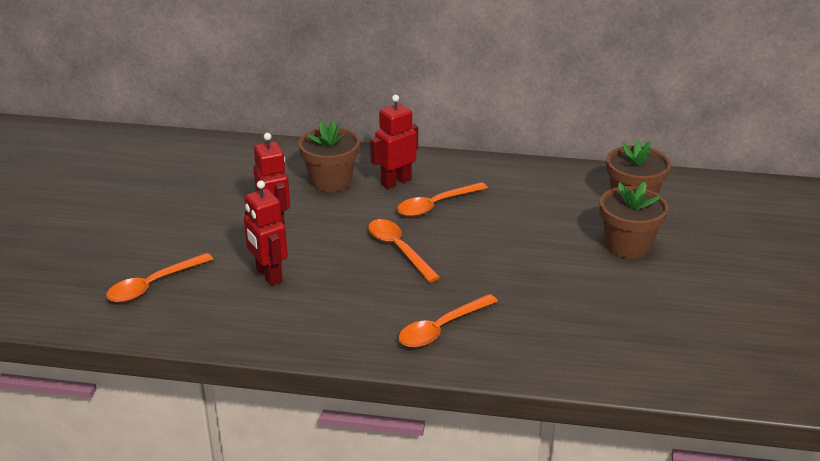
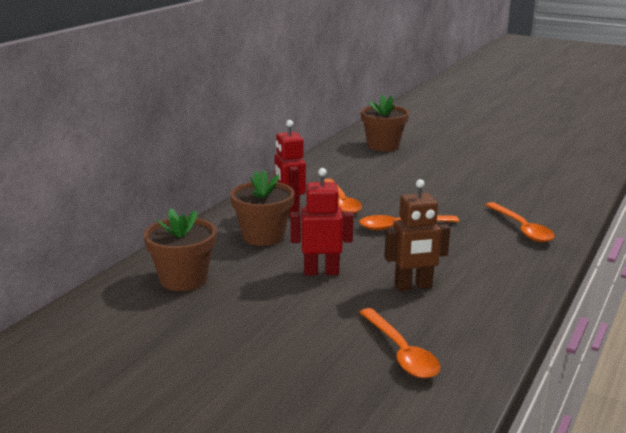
camera: 70 degrees left, 10 degrees down
red robot [244,180,288,286] -> brown robot [385,179,450,291]
brown flower pot [600,182,668,259] -> brown flower pot moved to [144,208,217,291]

